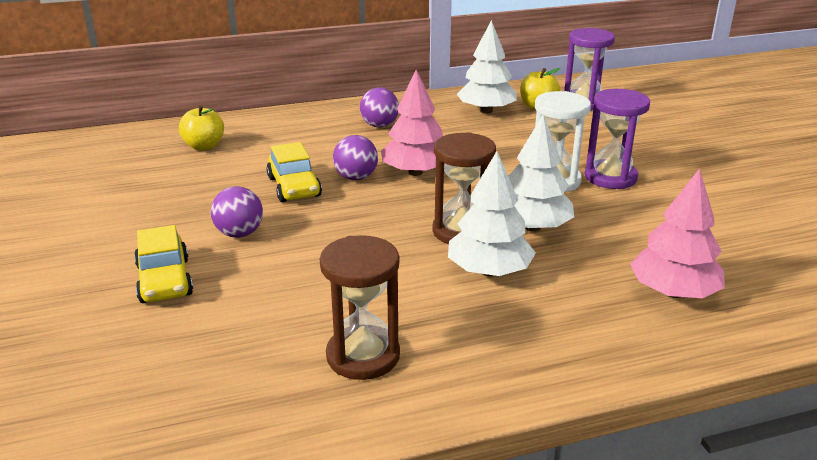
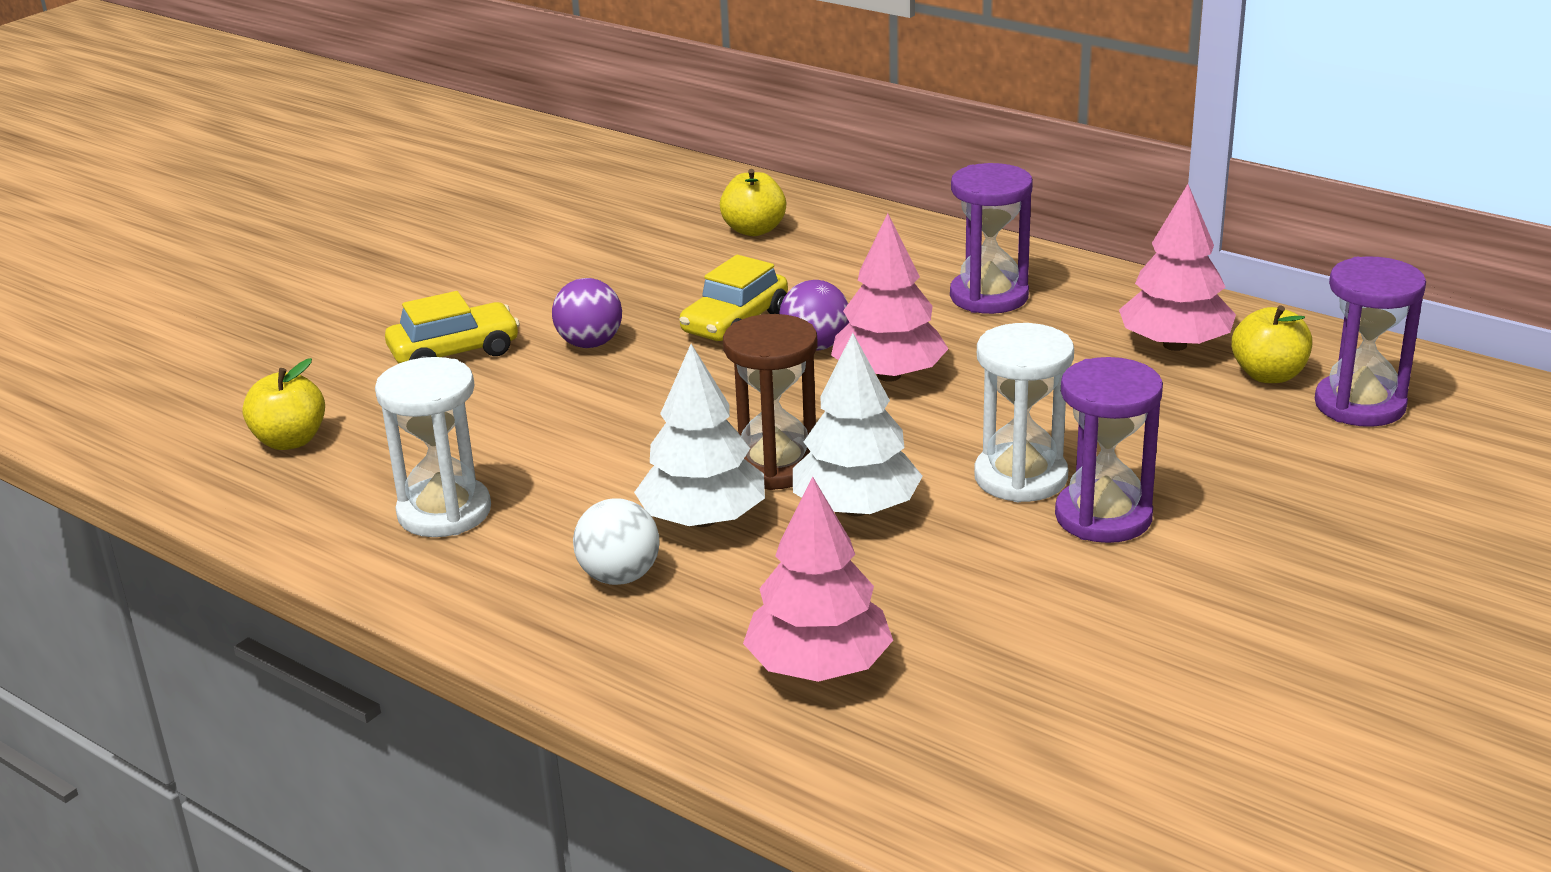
camera: 55 degrees right, 0 degrees up
yellow car [134,225,193,303] -> yellow car turned 150 degrees counterclockwise [385,291,520,363]
brown hourglass [320,235,400,380] -> white hourglass [375,357,491,537]
purple ball [360,87,399,128] -> purple hourglass [950,163,1033,314]
white tree [457,20,517,114] -> pink tree [1119,184,1236,351]
none -> yellow apple [242,358,325,450]
none -> white ball [573,499,660,585]

